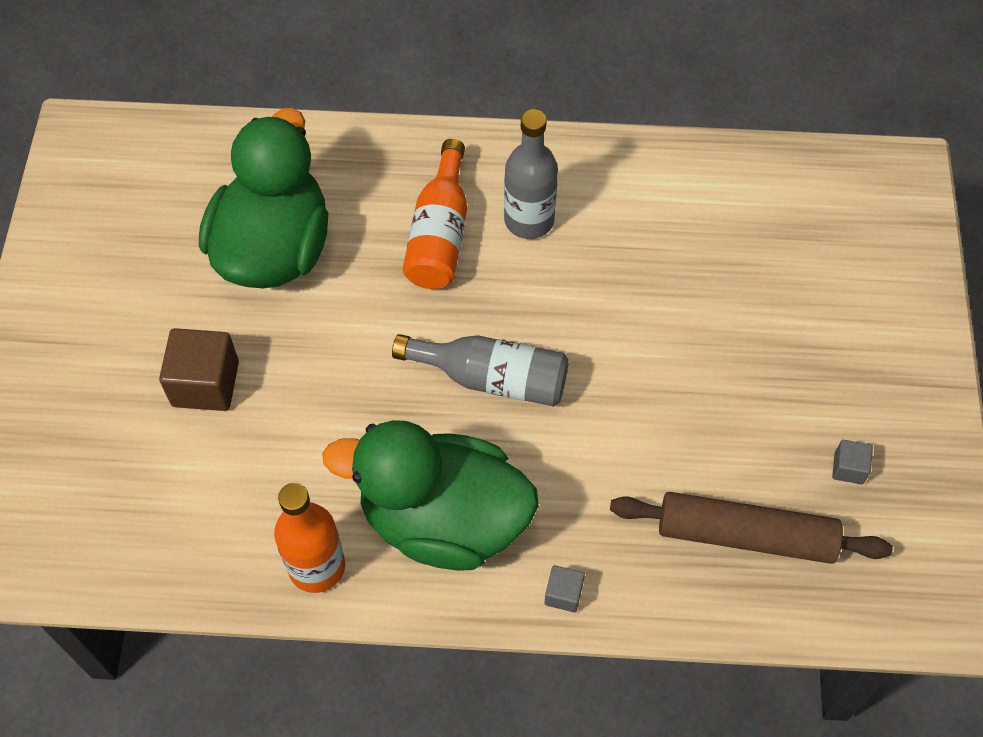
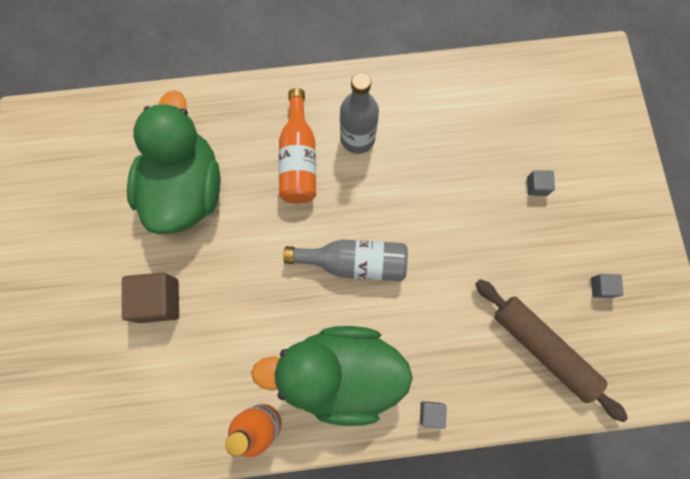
camera: 10 degrees left, 15 degrees up
brown rolling pin [610,492,893,564] -> brown rolling pin turned 45 degrees clockwise [475,279,628,422]
none -> grey cube [527,170,555,196]

